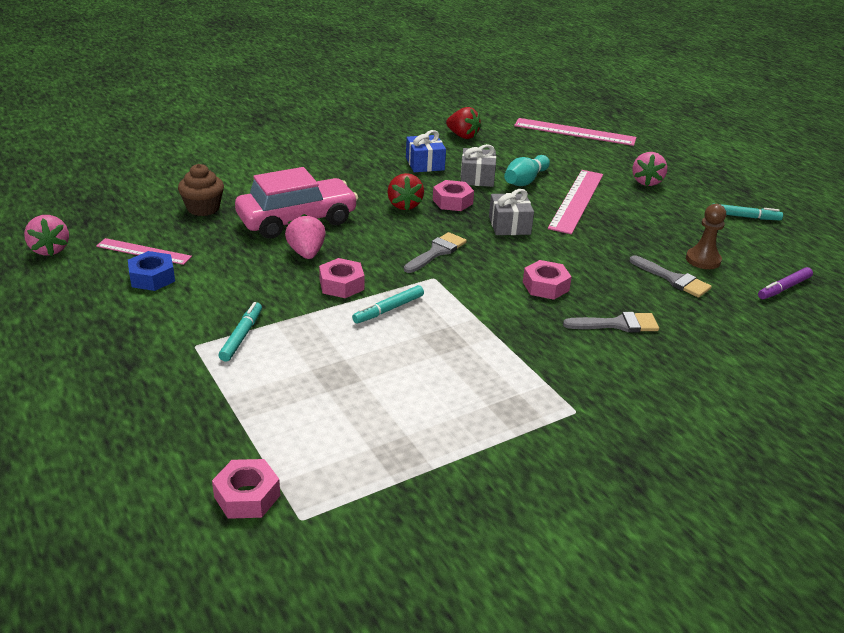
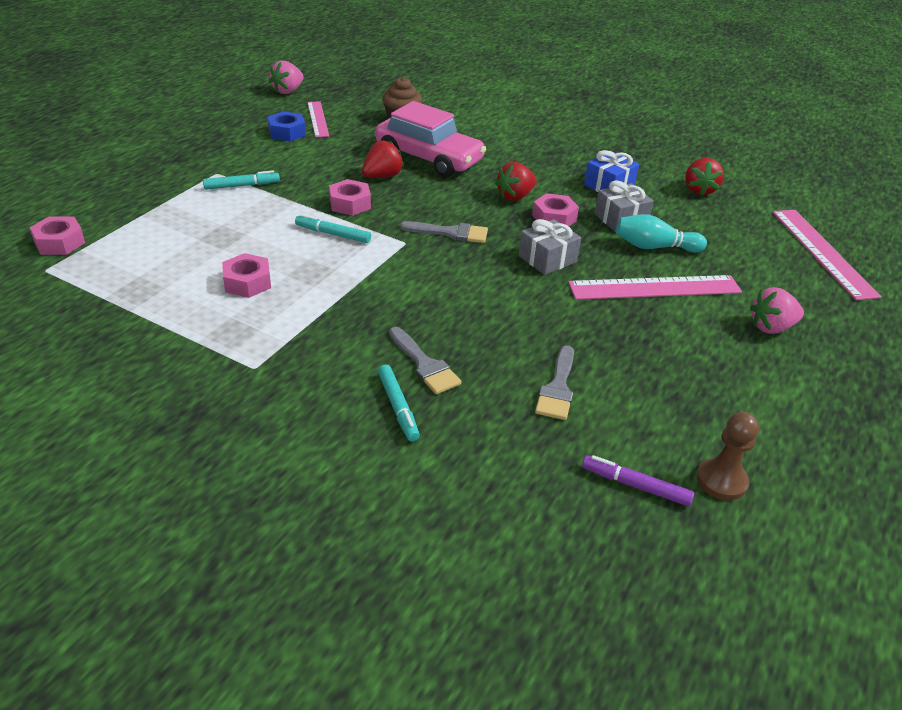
camera: 60 degrees right, 5 degrees up
pink strawberry [285,214,326,259] -> red strawberry [362,140,404,178]
pink nut [523,260,572,300] -> pink nut moved to [222,253,271,298]
brown pawn [686,204,726,269] -> brown pawn moved to [697,412,759,500]
turquoise marker [711,203,783,220] -> turquoise marker moved to [378,365,420,442]

